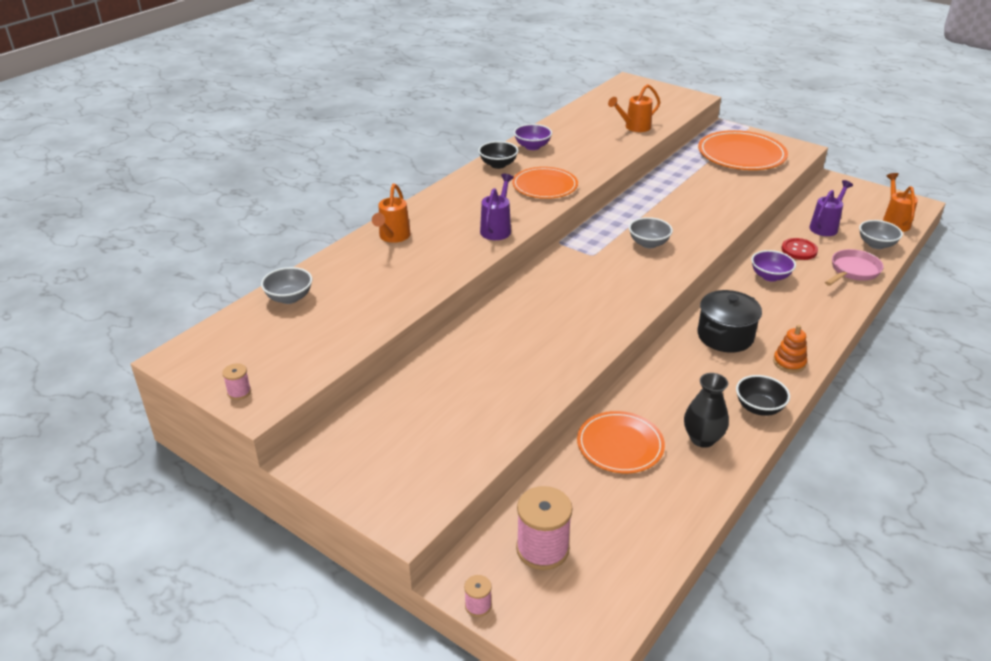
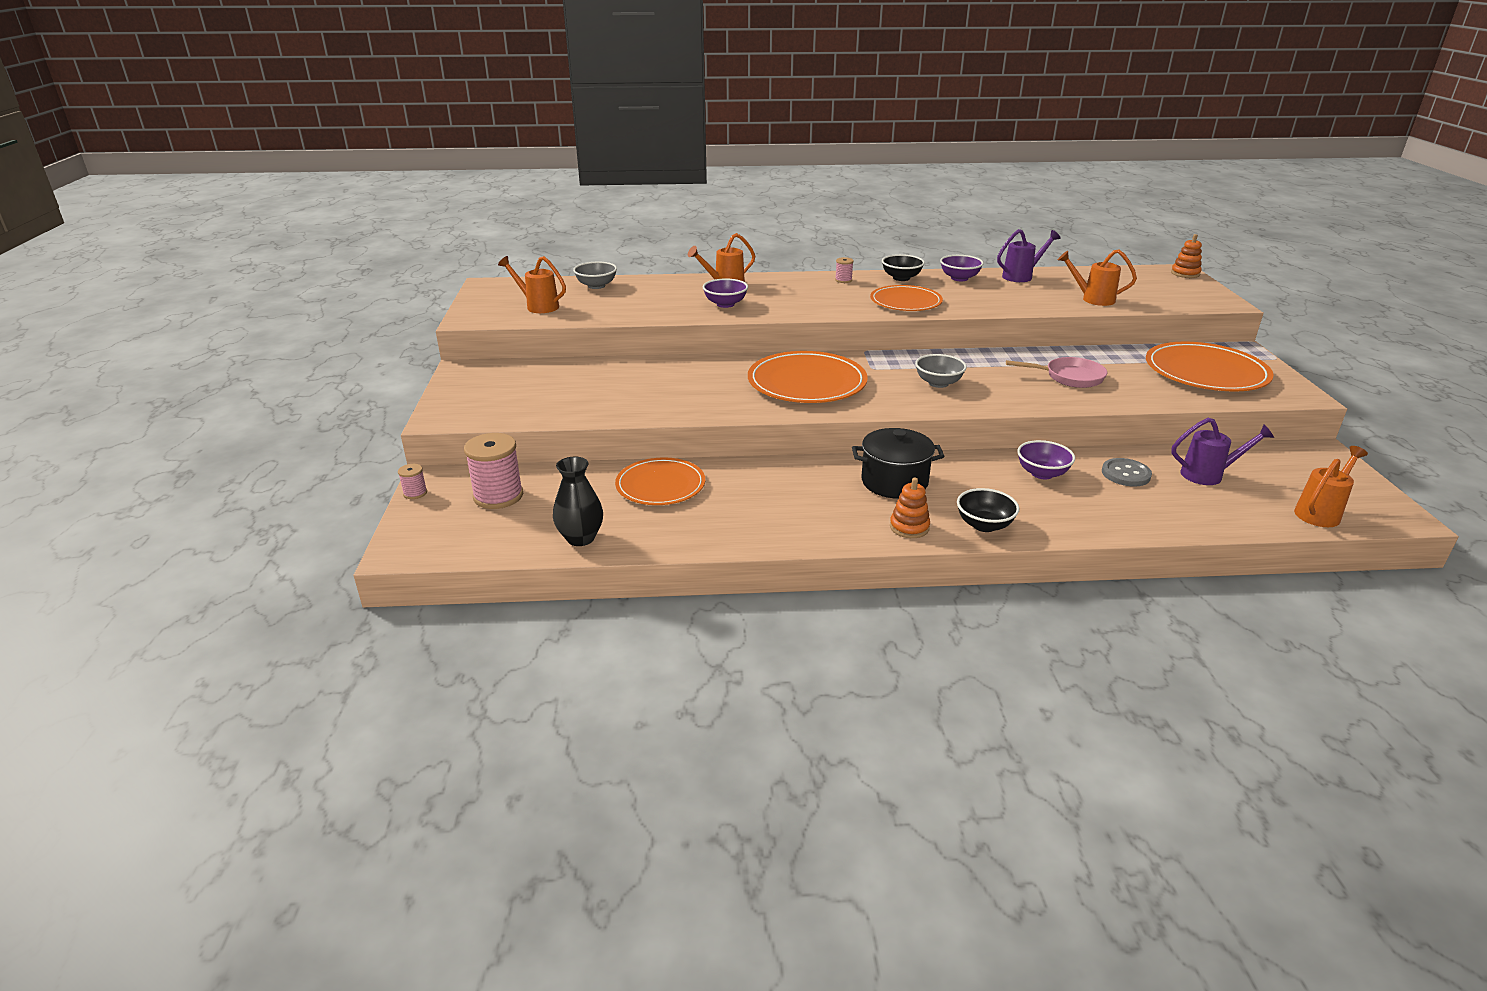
camera: 50 degrees right, 5 degrees down
pink spool [222,363,251,400] -> pink spool moved to [835,257,854,283]
purple watering can [480,174,514,240] -> purple watering can moved to [997,229,1060,282]
black vase [684,373,729,448] -> black vase moved to [553,457,603,546]
black bowl [736,375,790,416] -> black bowl moved to [957,488,1020,532]
red button [781,238,818,260] -> grey button [1102,458,1152,486]
pink pan [825,249,883,286] -> pink pan moved to [1006,357,1107,388]
grey bowl [859,220,903,249] -> none
none -> orange watering can [498,256,566,313]
none -> purple bowl [703,278,748,308]
none -> orange plate [748,351,868,403]
none -> orange stacking toy [1171,234,1202,278]

